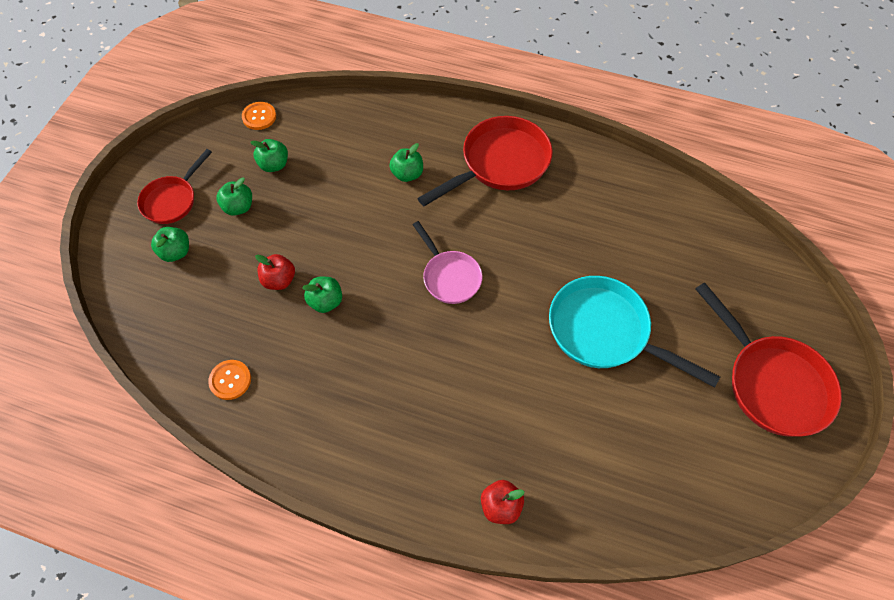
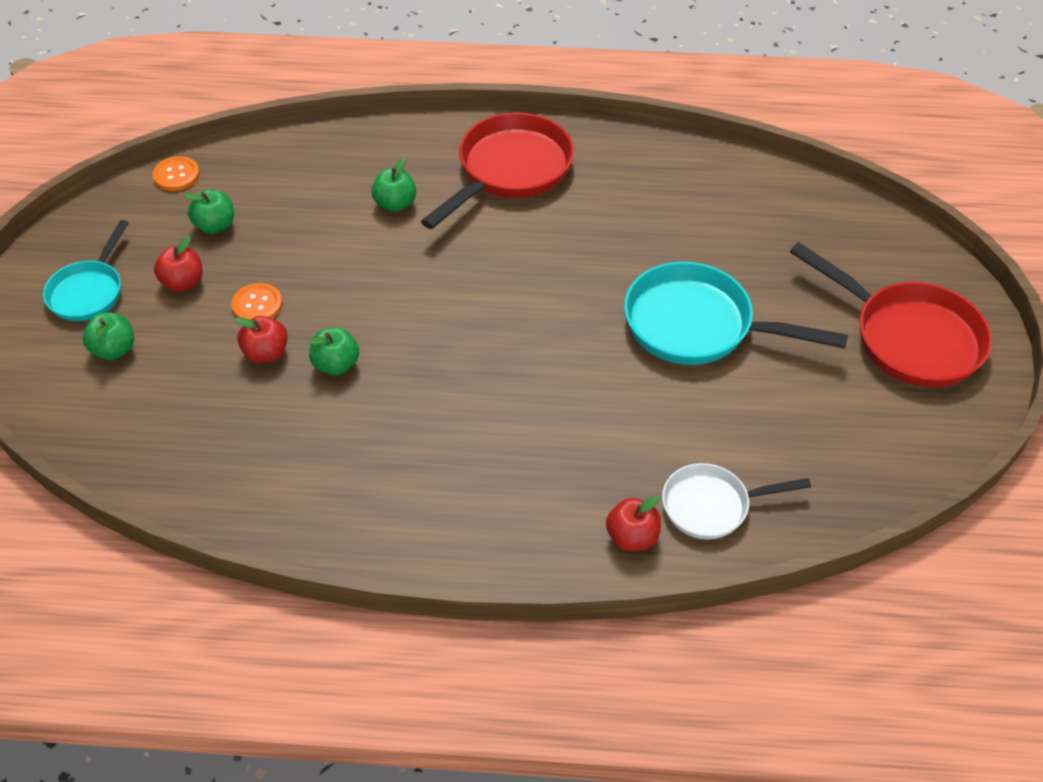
camera: 15 degrees left, 10 degrees down
red pan [137,149,212,224] -> turquoise pan [43,220,129,321]
orange button [208,360,251,400] -> orange button moved to [232,283,282,320]
green apple [216,177,252,216] -> red apple [154,236,202,292]
pink pan [413,221,483,304] -> none
none -> white pan [662,463,811,540]

